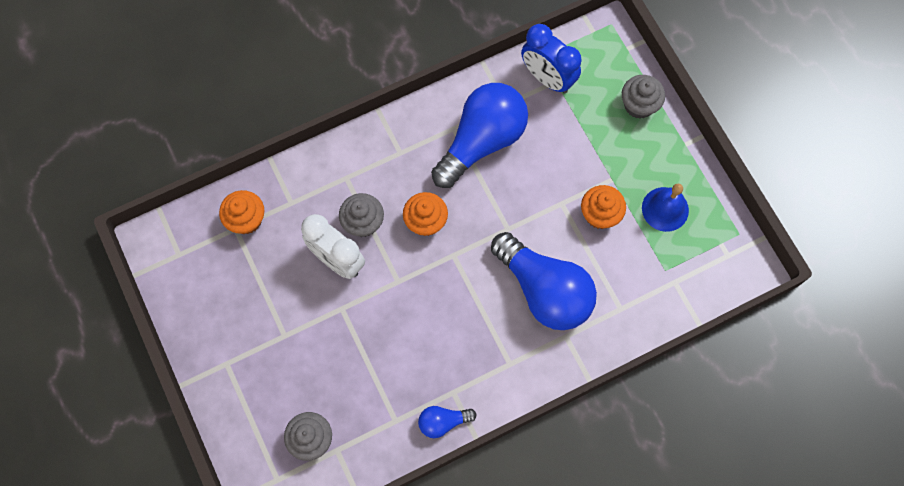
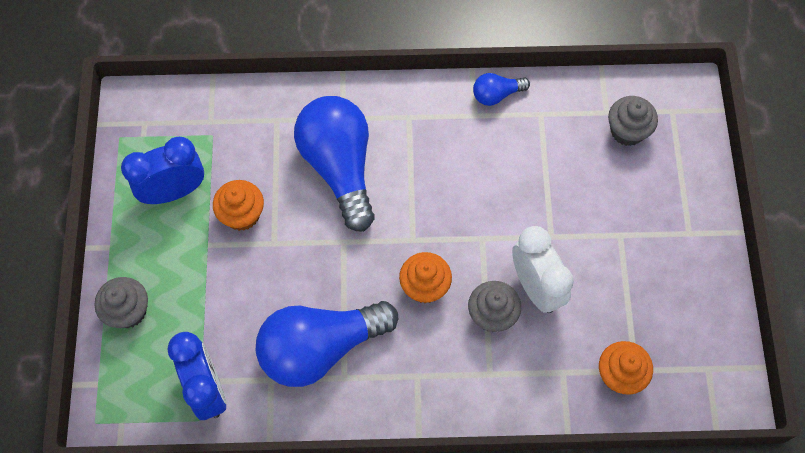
camera: 155 degrees left, 5 degrees down
blue light bulb [418,406,477,438] -> blue light bulb turned 150 degrees clockwise [473,73,530,106]
blue bell [642,183,689,232] -> blue clock [121,137,204,204]

